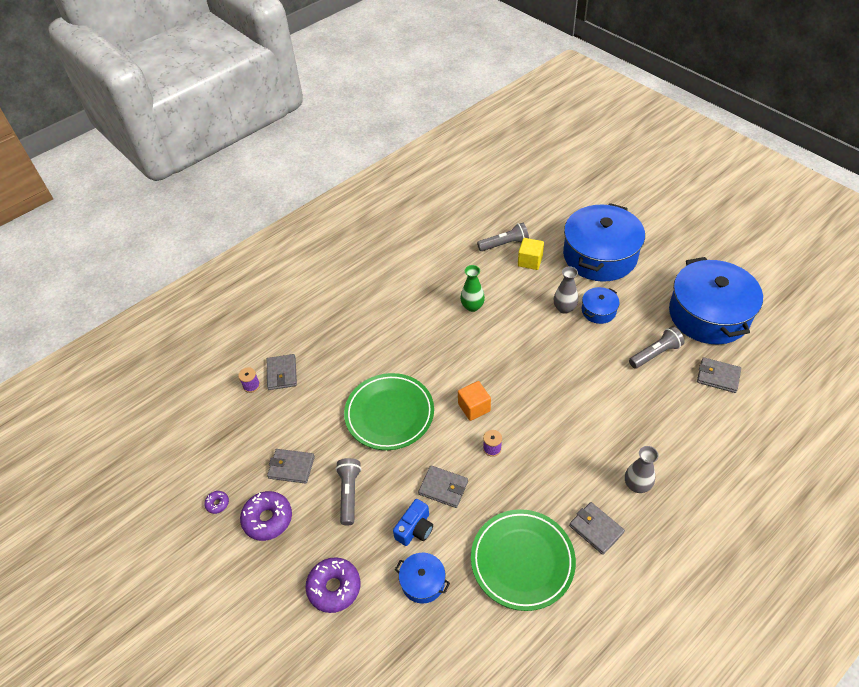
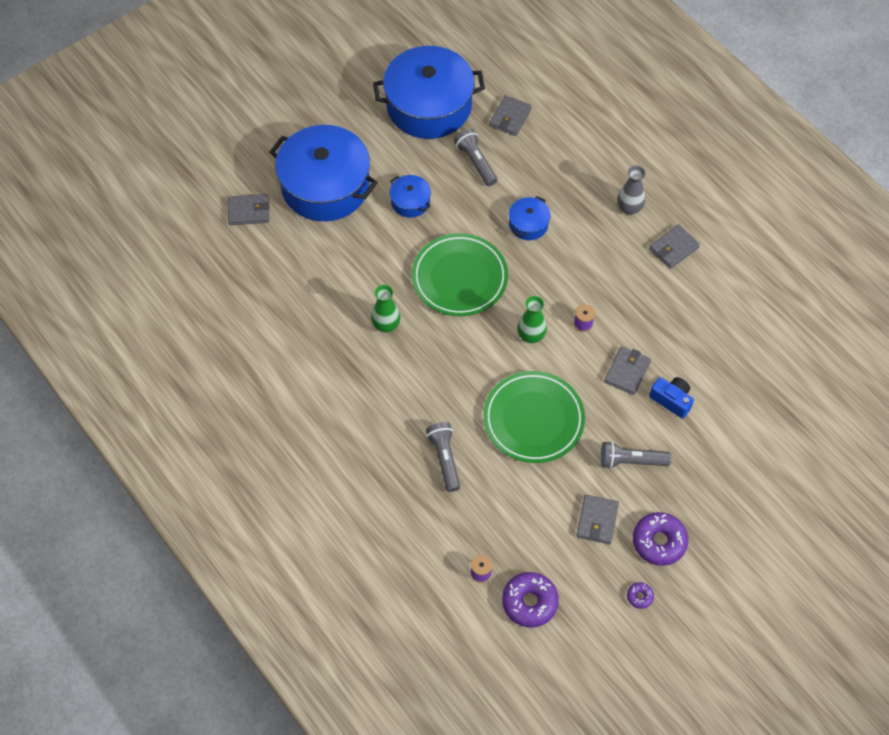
camera: 90 degrees left, 10 degrees up
grey wallet [267,354,297,390] -> grey wallet moved to [228,194,270,225]
purple donut [305,557,360,613] -> purple donut moved to [502,572,559,627]
blue pot [395,553,450,604] -> blue pot moved to [509,196,550,240]
orange cube [458,381,491,421] -> green vase [517,296,547,343]
green plate [471,509,576,611] -> green plate moved to [412,233,508,316]
grey flashlight [477,223,529,251] -> grey flashlight moved to [426,422,460,492]
yellow cube [518,238,544,270] -> none
grey vase [554,266,578,314] -> none

